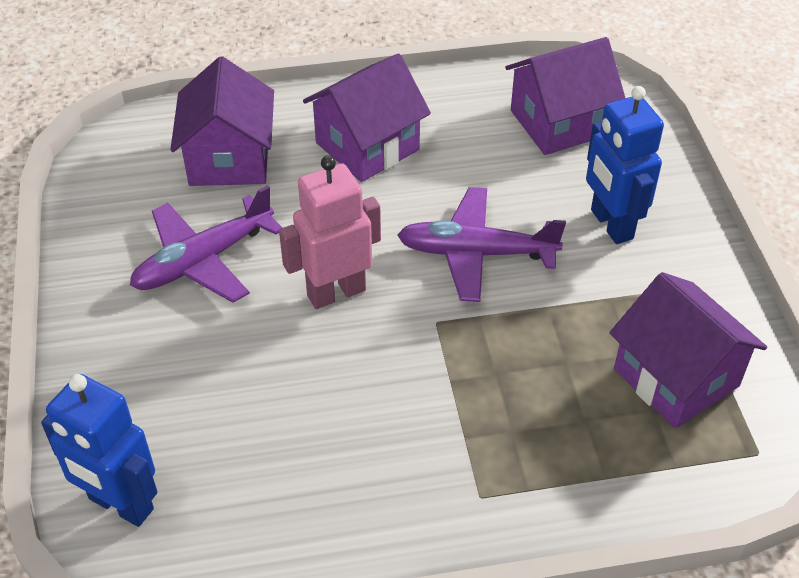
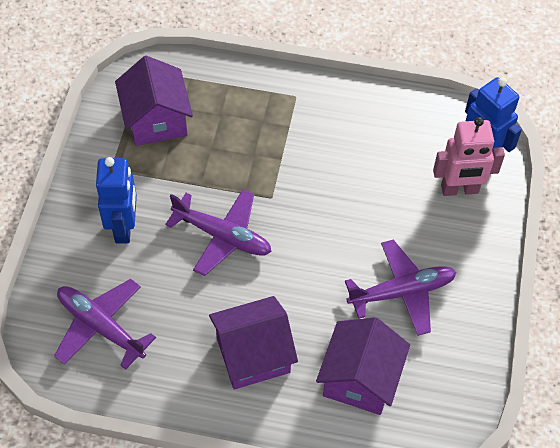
camera: 160 degrees left, 10 degrees up
pink robot [279,155,381,309] -> pink robot moved to [433,117,505,196]
purple house [505,37,625,155] -> purple plane [54,279,156,370]

